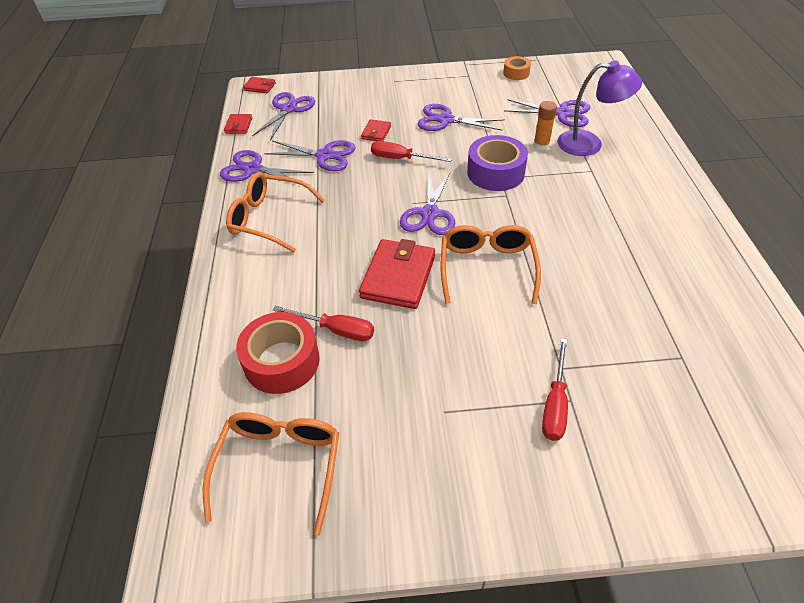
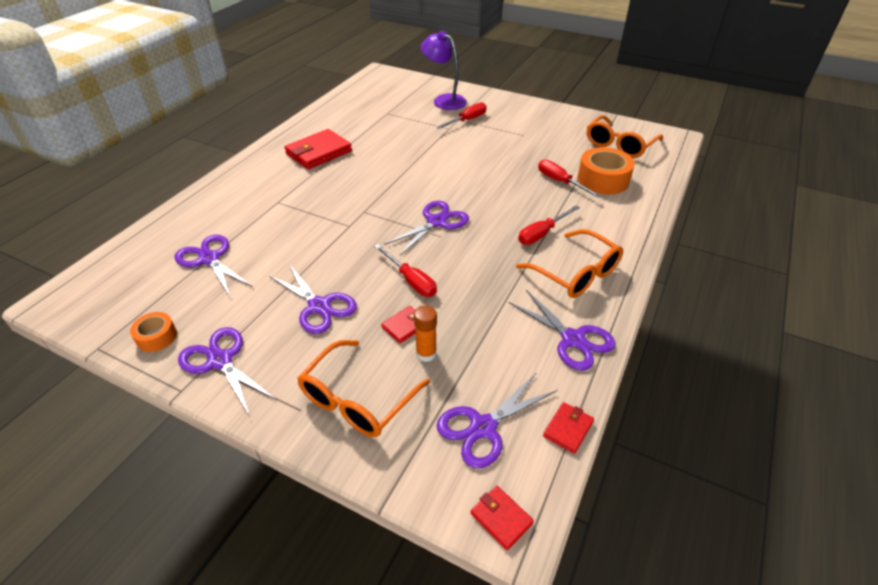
camera: 150 degrees left, 5 degrees down
red tape [236,312,320,394] -> orange tape [578,147,635,195]
purple scissors [264,140,356,171] -> purple scissors moved to [178,327,276,416]
red wallet [359,239,435,309] -> red wallet moved to [284,129,352,169]
orange glasses [441,225,541,304] -> orange glasses moved to [297,340,430,437]
purple tape [467,135,528,191] -> none
orange glue stick [533,101,557,151] -> orange glue stick moved to [414,305,437,362]
purple lamp [557,60,642,156] -> purple lamp moved to [421,31,467,110]
none -> red screwdriver [518,205,580,245]

